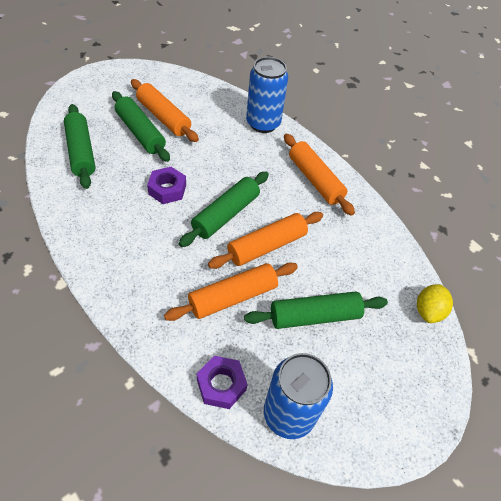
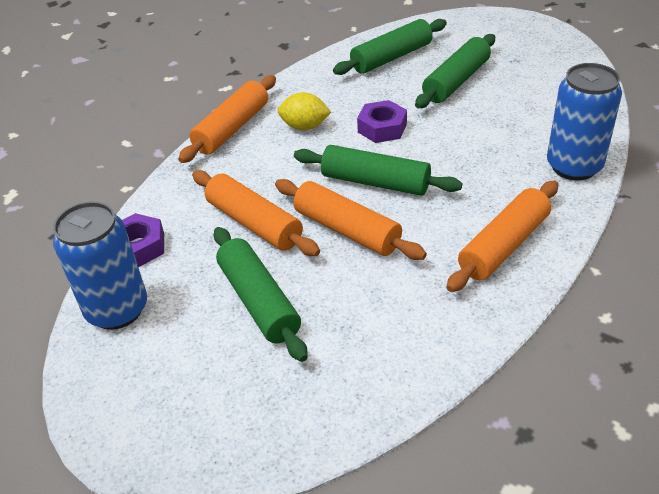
camera: 80 degrees right, 10 degrees down
orange rolling pin [131,79,199,142] -> orange rolling pin moved to [178,75,276,163]
yellow lemon [417,284,453,323] -> yellow lemon moved to [278,92,331,130]

